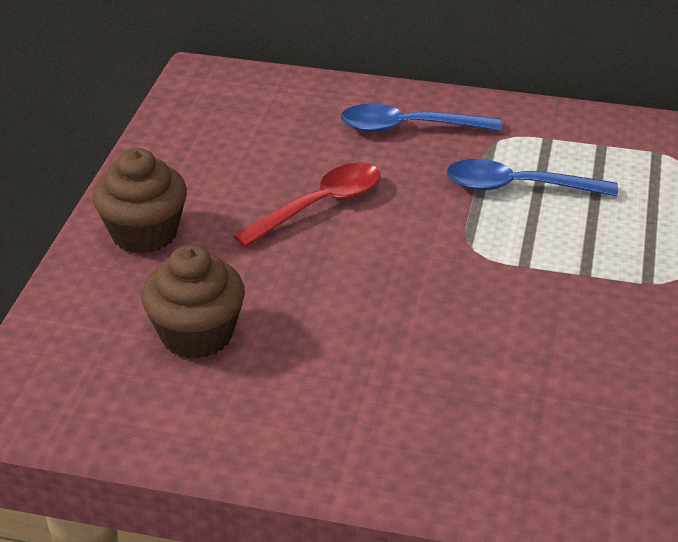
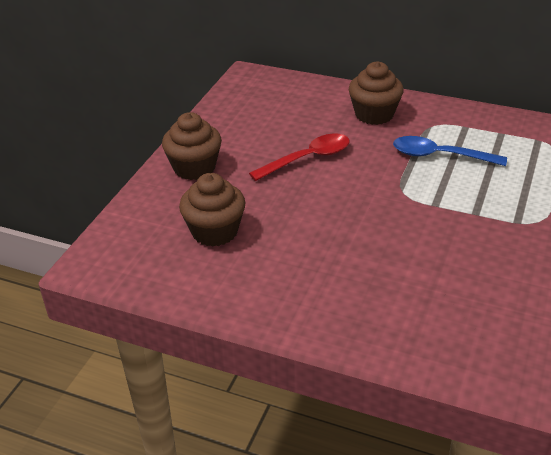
camera: 10 degrees right, 0 degrees up
blue spoon [340,104,501,132] -> brown cupcake [349,61,404,125]

